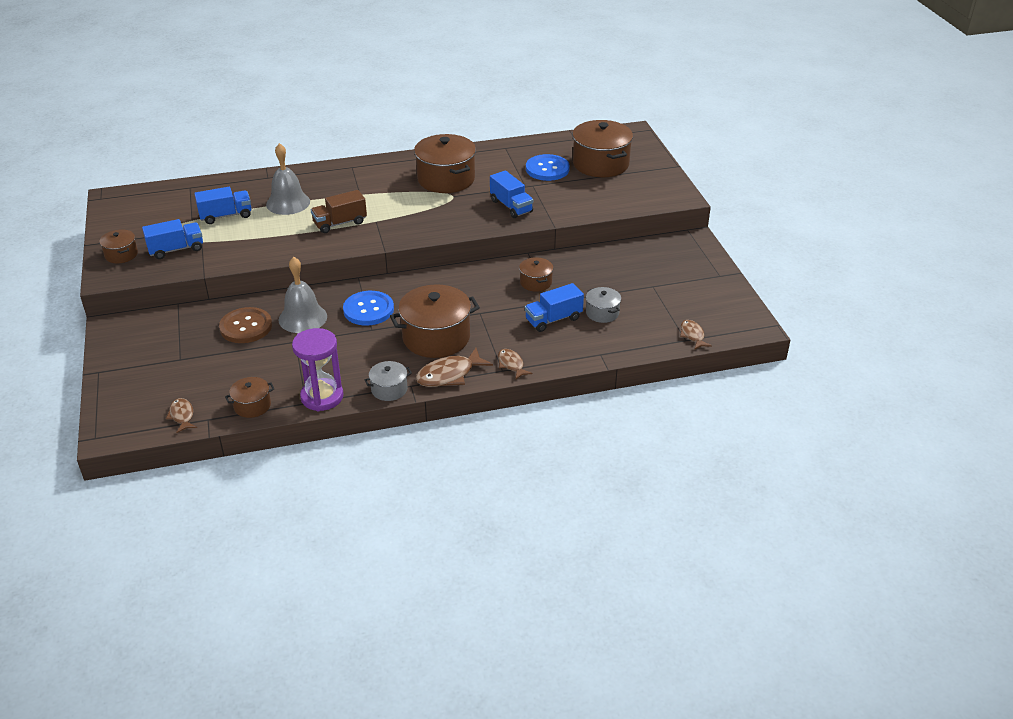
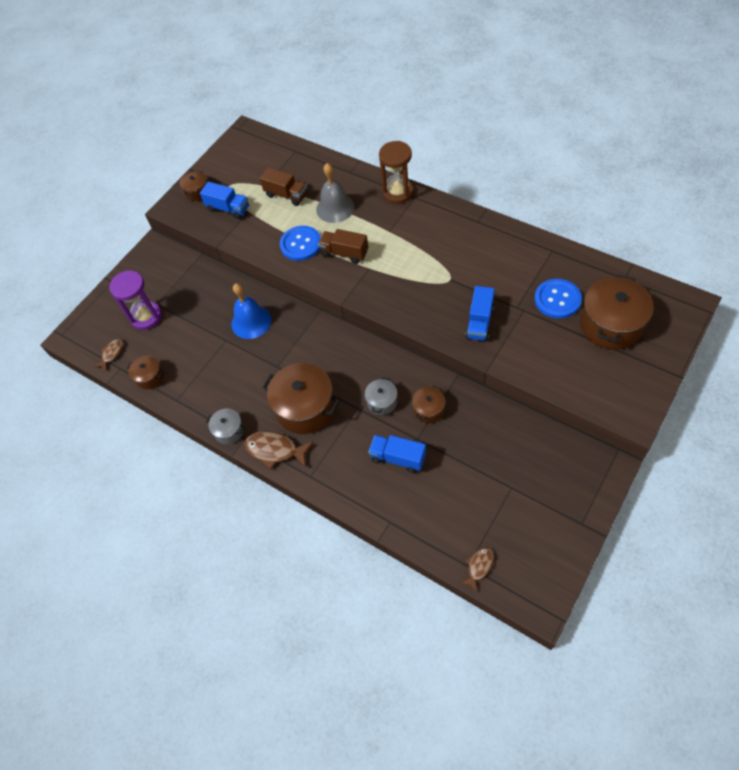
camera: 55 degrees right, 20 degrees up
blue truck [194,187,251,224] -> brown truck [260,167,308,206]
brown button [219,307,272,343] -> none
grey bell [279,257,327,333] -> blue bell [231,283,271,339]
purple hourglass [292,328,343,411] -> purple hourglass moved to [109,270,162,330]
blue button [343,291,394,325] -> blue button moved to [280,226,321,261]
brown pot [414,134,476,193] -> none
brown fish [498,349,532,380] -> none
grey pot [586,287,621,323] -> grey pot moved to [365,377,397,415]
none -> brown hourglass [379,141,413,204]

